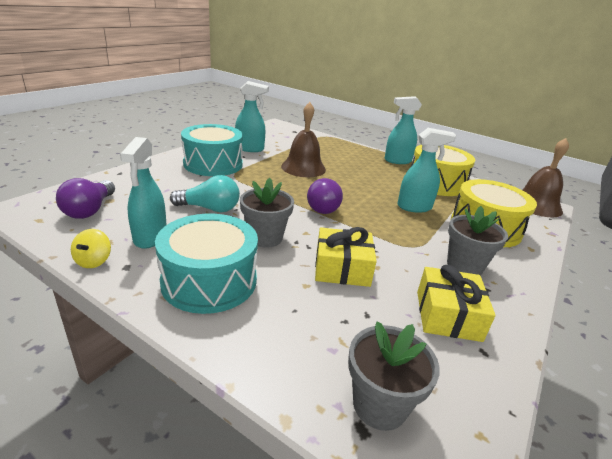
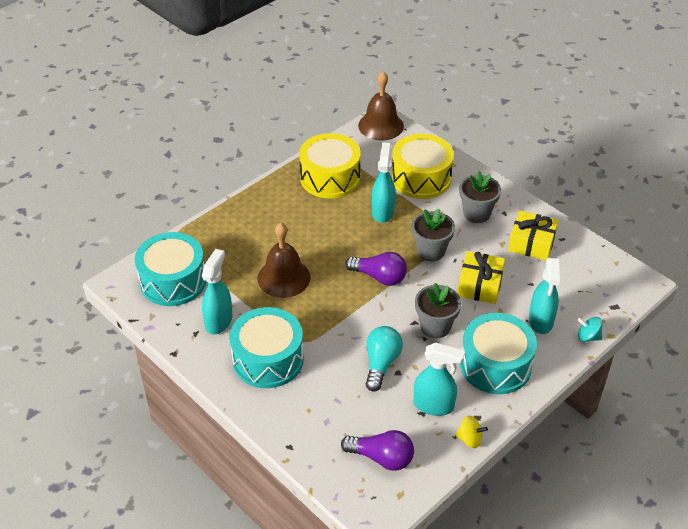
camera: 75 degrees left, 15 degrees up
grey flower pot [348,322,440,431] -> grey flower pot moved to [412,208,455,261]
turquoise spray bottle [385,96,422,164] -> turquoise spray bottle moved to [529,258,560,334]
none -> turquoise drum [135,232,206,306]
none -> turquoise spinning top [578,317,603,342]

